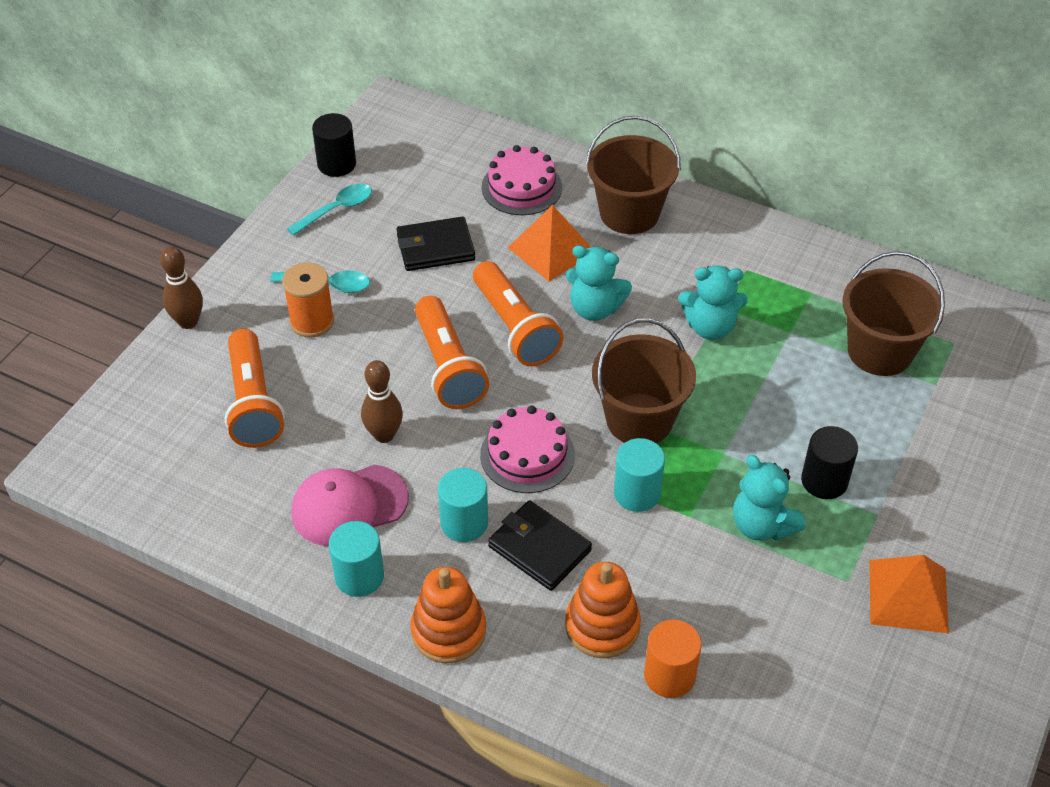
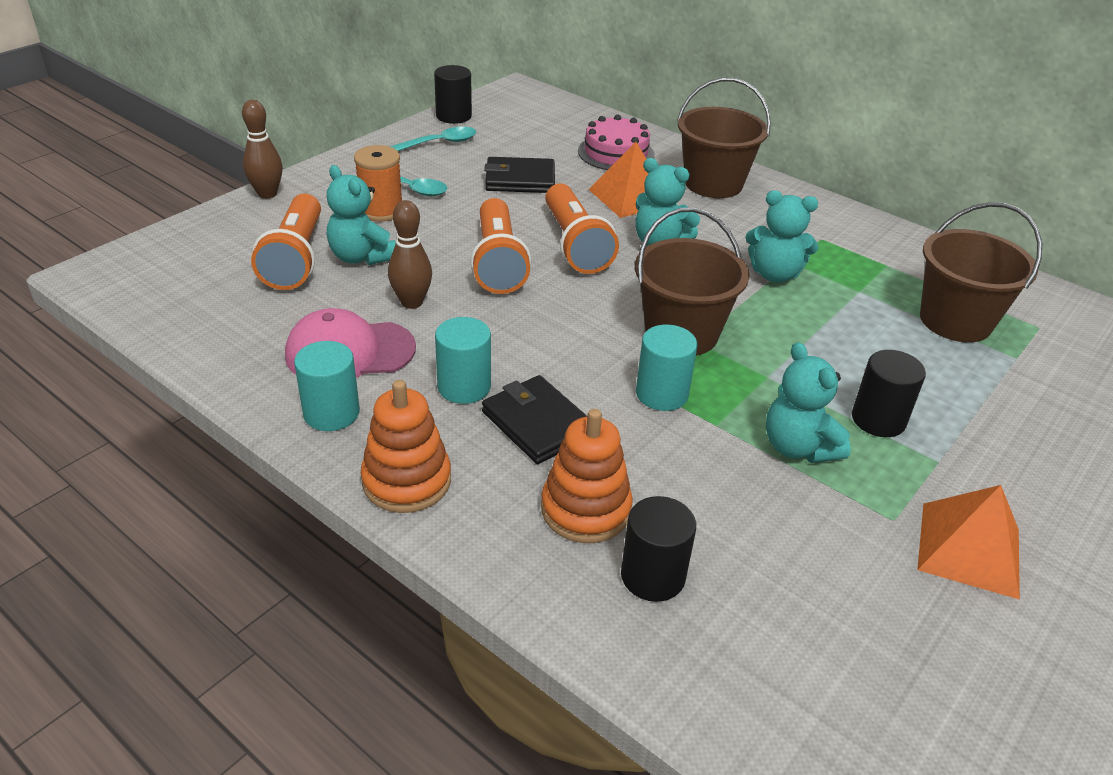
camera: 10 degrees right, 10 degrees down
pink cake [480,406,575,493] -> none
orange cylinder [644,620,702,698] -> black cylinder [621,496,696,602]
none -> turquoise teddy bear [327,165,396,265]

